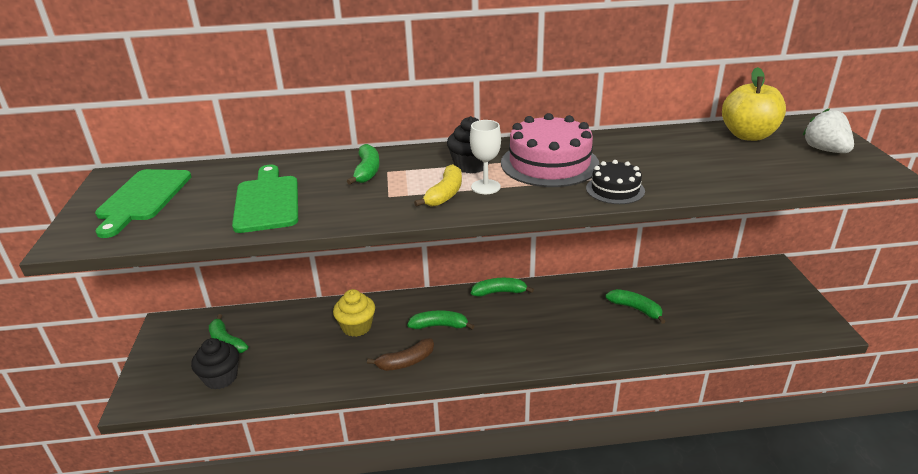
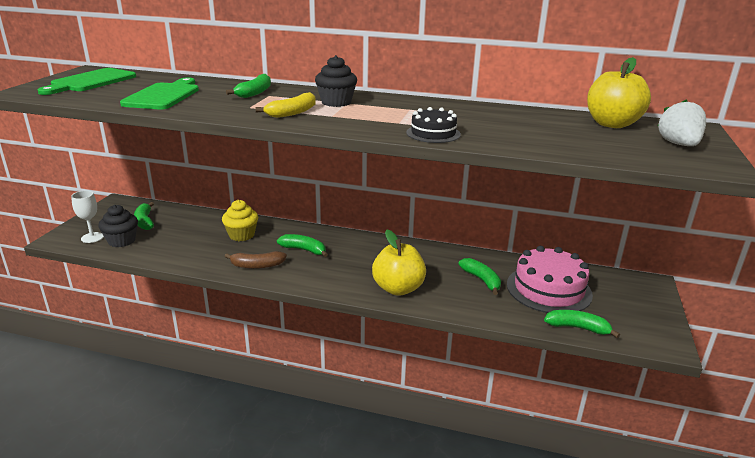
camera: 20 degrees right, 5 degrees down
white goblet [470,120,501,194] -> white goblet moved to [71,191,104,243]
green banana [471,278,534,297] -> green banana moved to [544,310,620,338]
pink cake [501,113,600,187] -> pink cake moved to [507,246,593,313]
none -> yellow apple [372,229,426,296]

